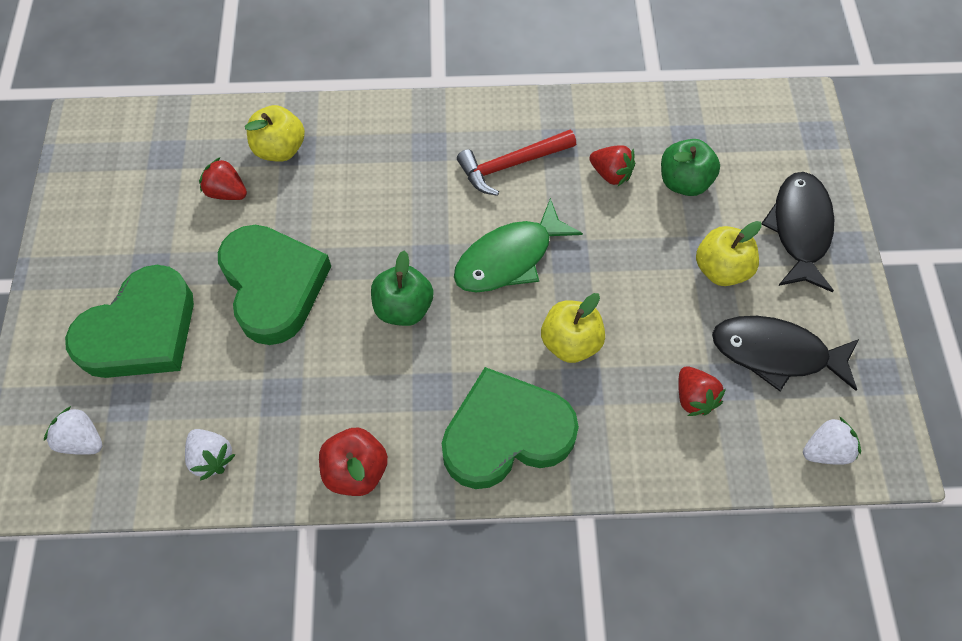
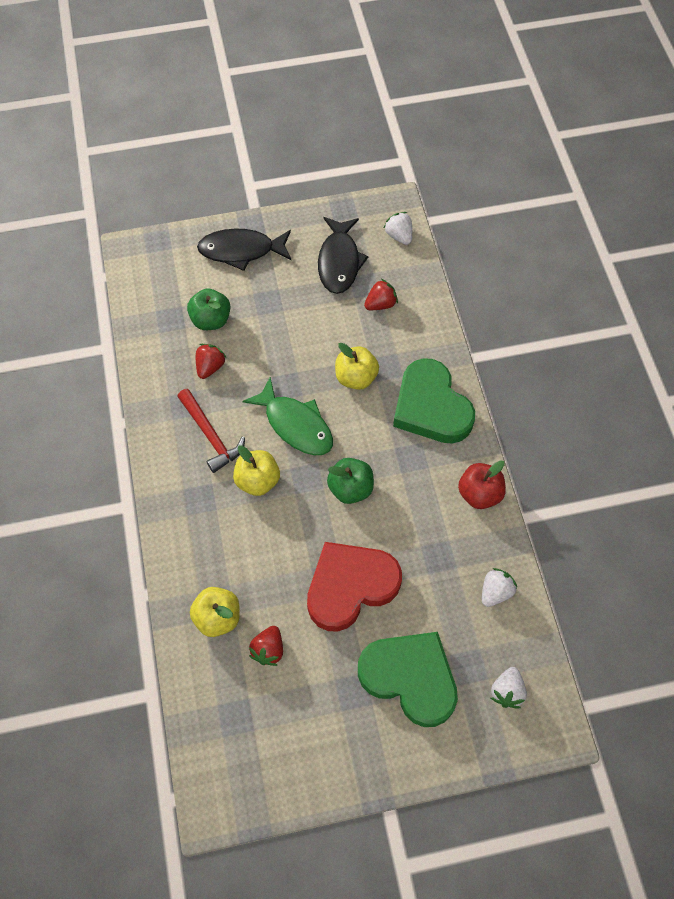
camera: 100 degrees left, 0 degrees up
green heart [218,225,331,345] -> red heart [307,542,402,632]
yellow apple [696,221,762,286] -> yellow apple moved to [233,445,280,496]

